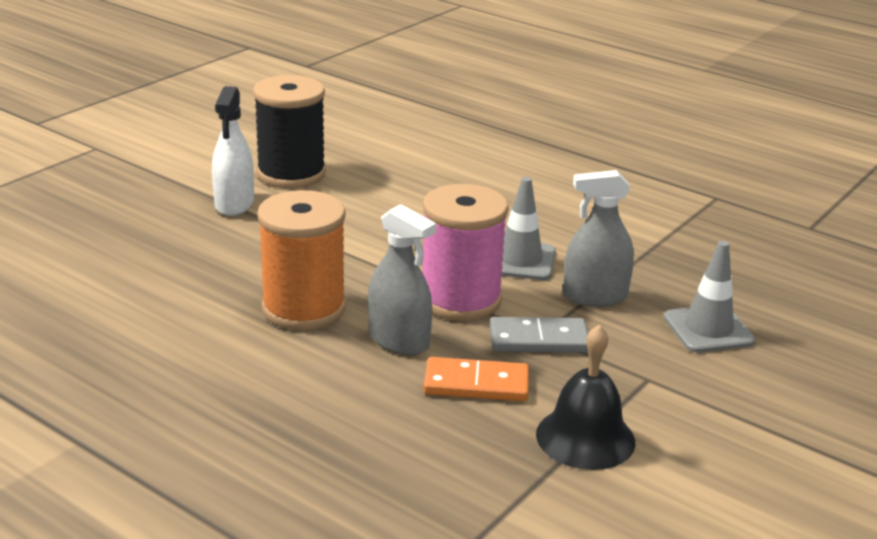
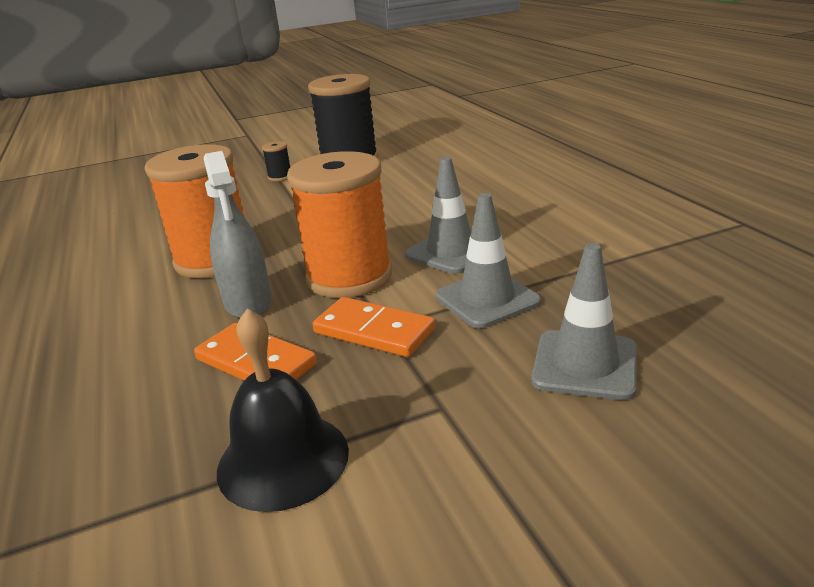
camera: 35 degrees right, 0 degrees up
white spray bottle [212,86,254,216] -> black spool [262,141,290,181]
pink spool [423,184,509,321] -> orange spool [287,151,392,298]
grey domino [490,317,588,353] -> orange domino [313,297,435,357]
grey spray bottle [563,170,634,307] -> grey traffic cone [435,193,541,328]

